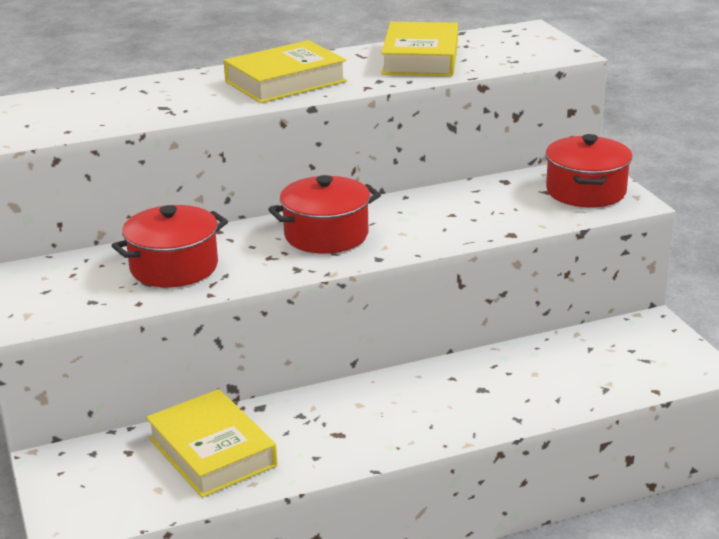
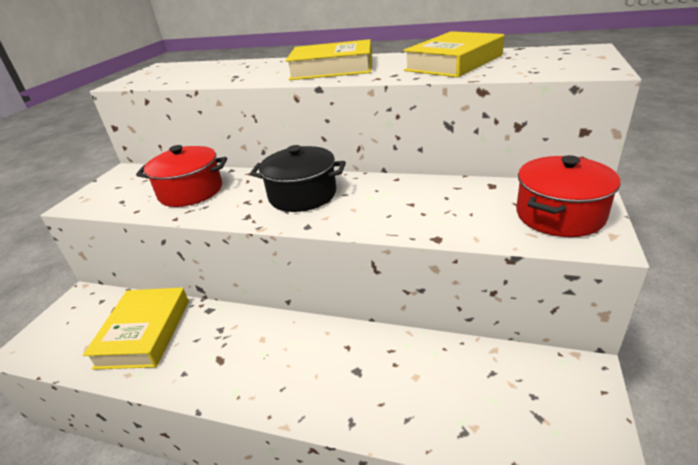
camera: 40 degrees right, 5 degrees up
red pot [268,175,381,254] -> black pot [250,145,346,212]

